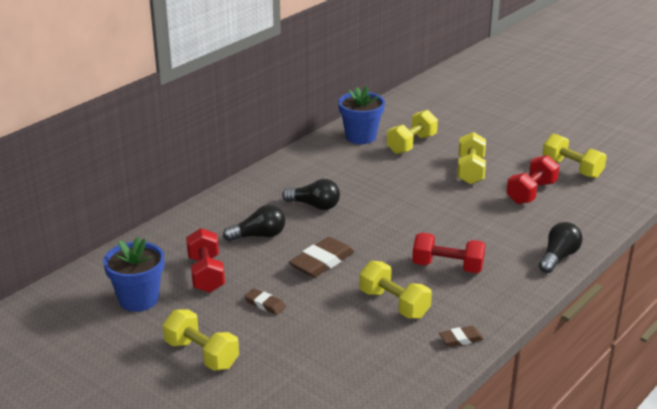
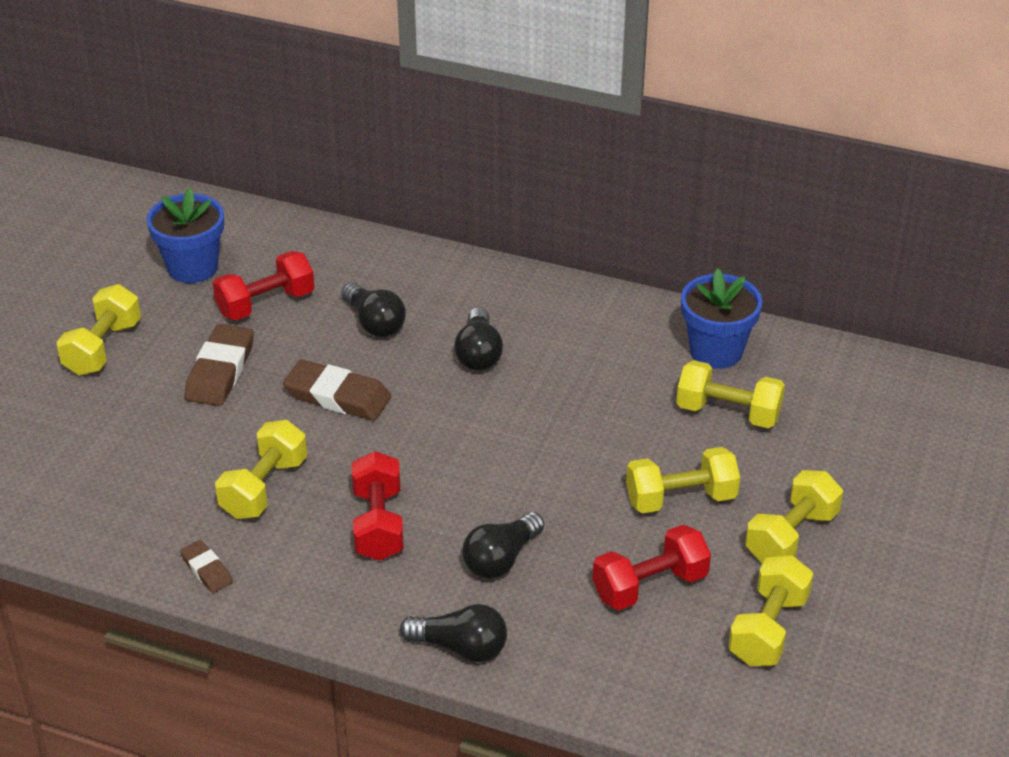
camera: 70 degrees right, 10 degrees up
brown eraser [244,289,286,315] -> brown eraser [184,324,254,406], size x1.81
red dumbbell [506,155,559,204] -> red dumbbell turned 45 degrees counterclockwise [593,525,711,610]
none -> black light bulb [462,512,544,579]
none -> yellow dumbbell [745,470,843,564]

